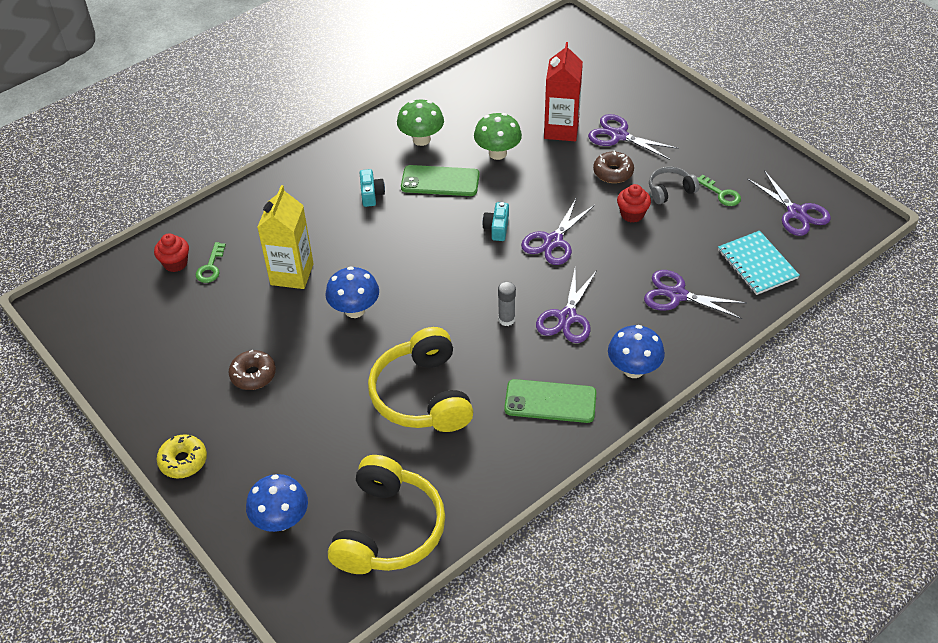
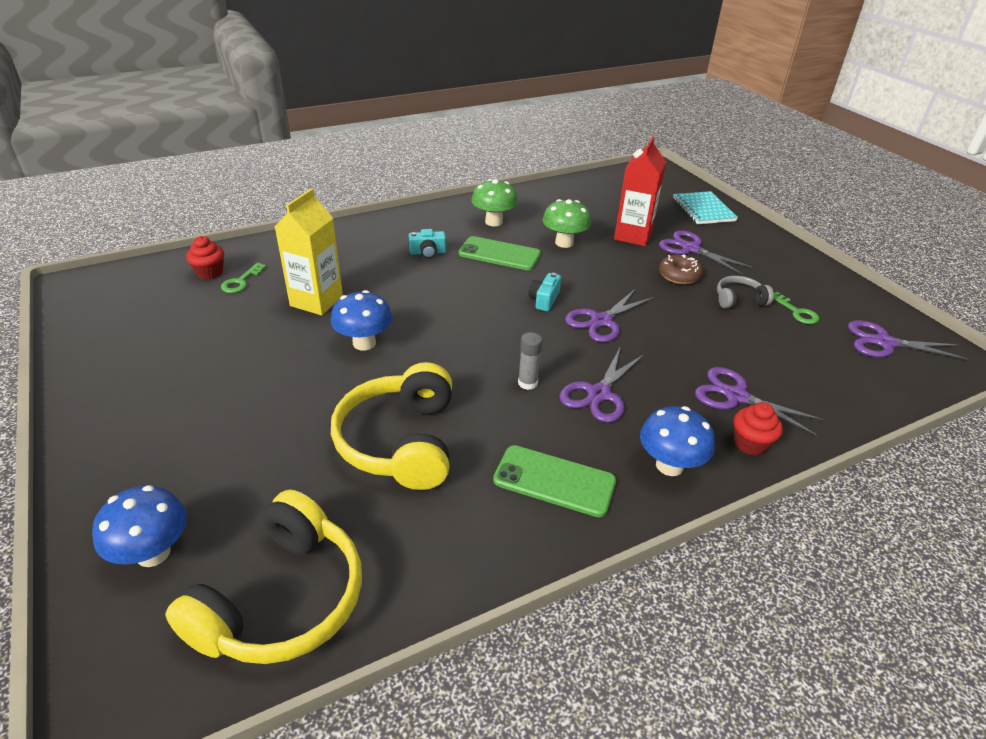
camera: 10 degrees right, 10 degrees down
yellow donut [157,434,207,479] -> none
brown donut [229,350,276,390] -> none
turquoise camera [360,169,385,207] -> turquoise camera turned 75 degrees clockwise [409,229,446,259]
red cupcake [617,184,651,223] -> red cupcake moved to [734,402,783,455]
turquoise notebook [718,231,800,295] -> turquoise notebook moved to [673,191,738,224]
purple scissors [747,170,831,236] -> purple scissors turned 120 degrees clockwise [848,320,968,360]

